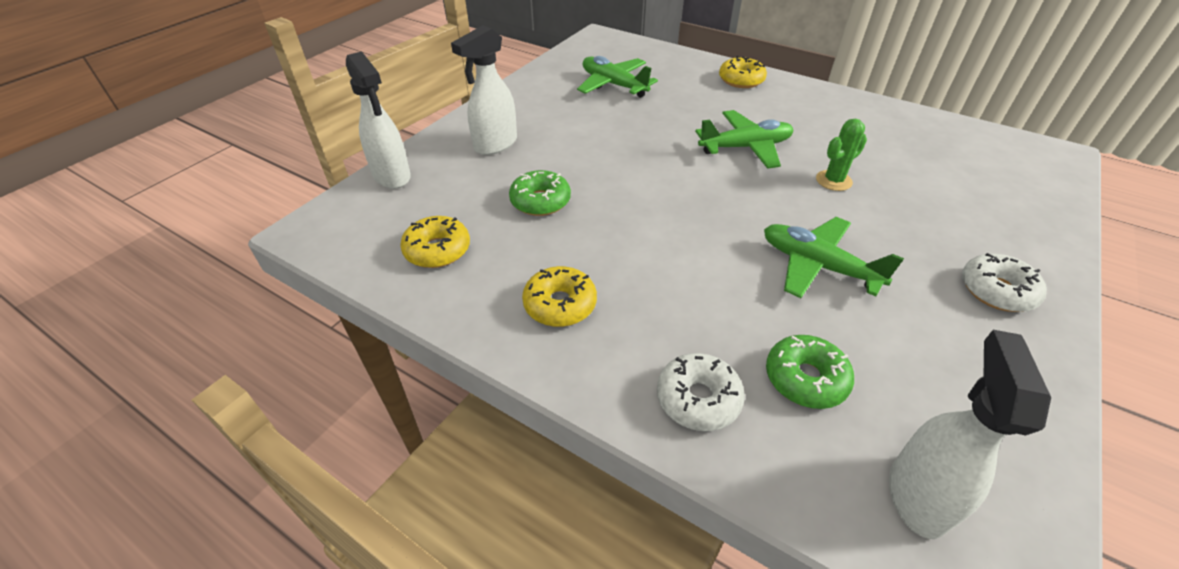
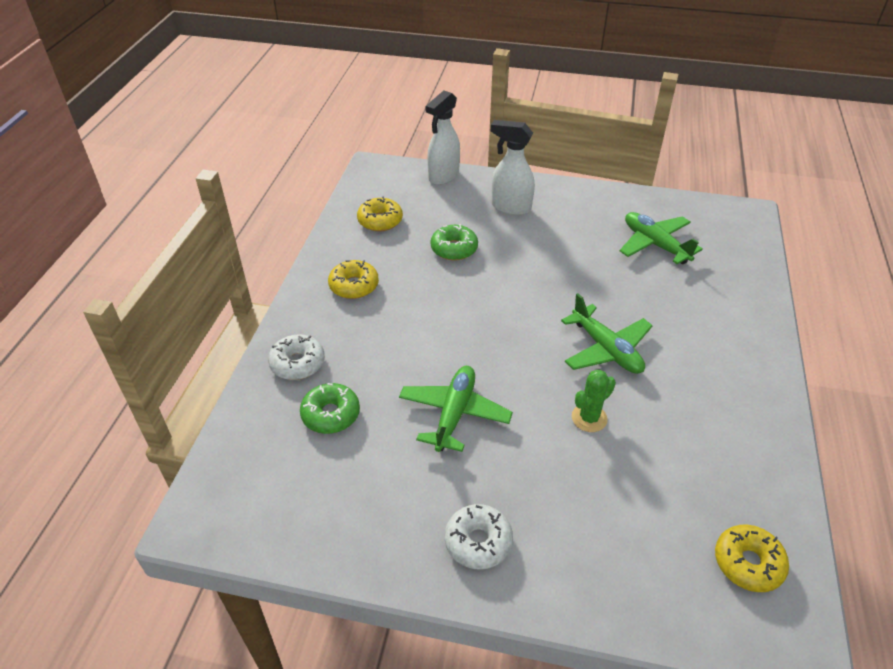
camera: 70 degrees right, 0 degrees up
green plane [577,56,658,98] -> green plane turned 60 degrees counterclockwise [620,212,703,264]
yellow donut [719,56,767,88] -> yellow donut moved to [715,525,789,592]
green cactus [816,119,867,191] -> green cactus turned 75 degrees counterclockwise [572,369,616,432]
white spray bottle [889,330,1051,539] -> none

